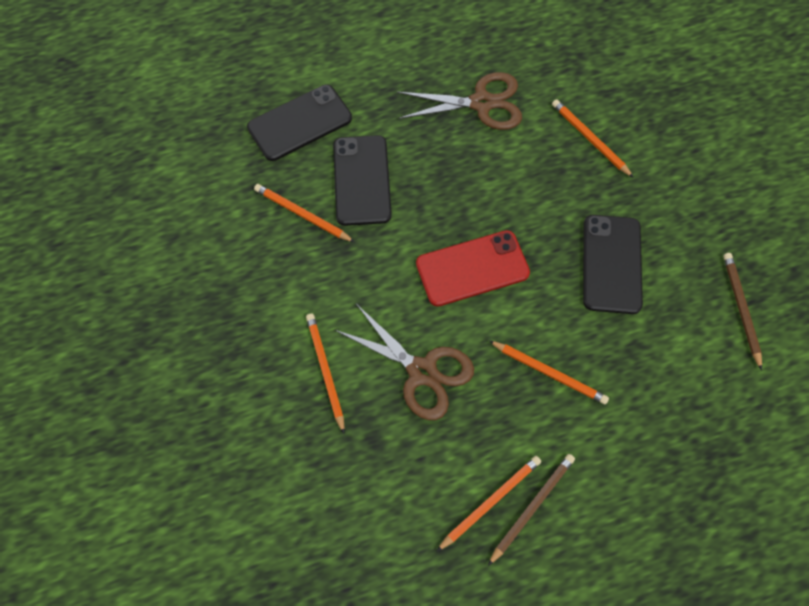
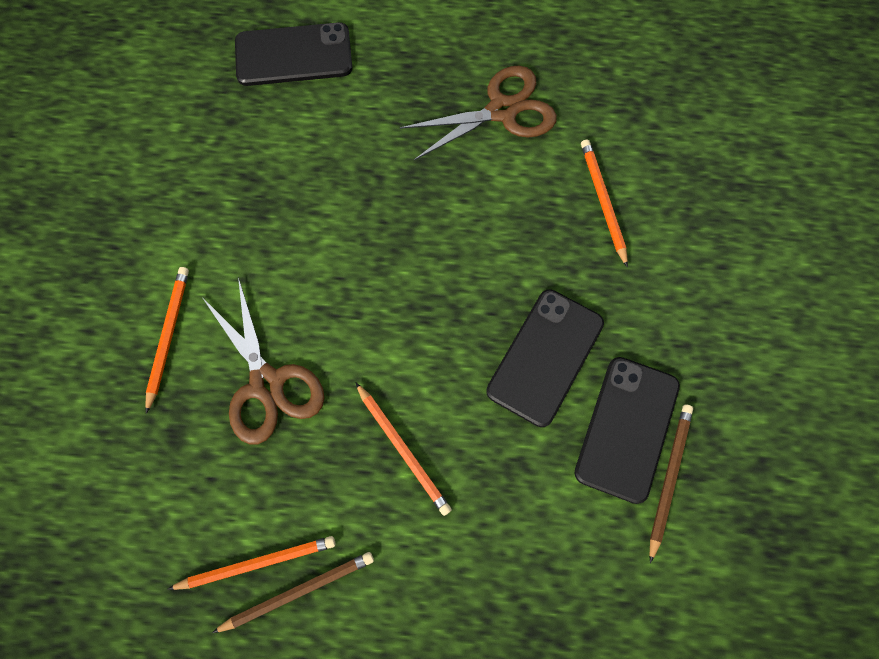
camera: 25 degrees right, 5 degrees up
orange pencil [254,184,355,242] -> none
black phone [333,135,392,226] -> black phone moved to [574,357,680,504]
brown scissors [397,72,522,130] -> brown scissors turned 45 degrees counterclockwise [399,66,557,160]
red phone [416,230,530,306] -> none

